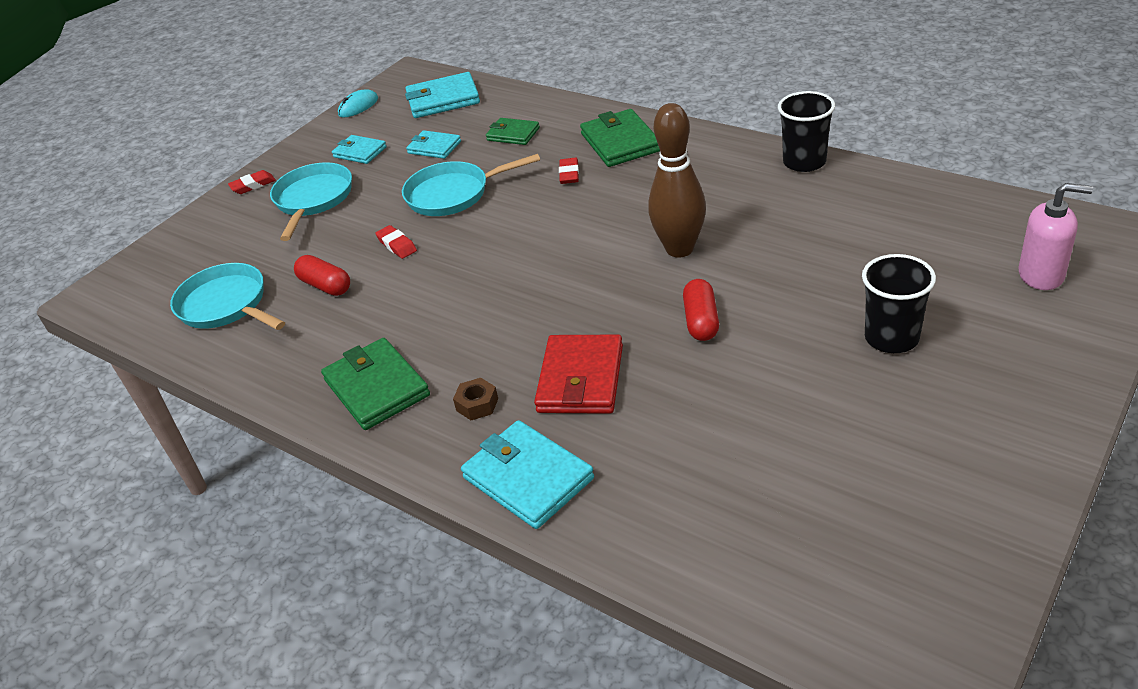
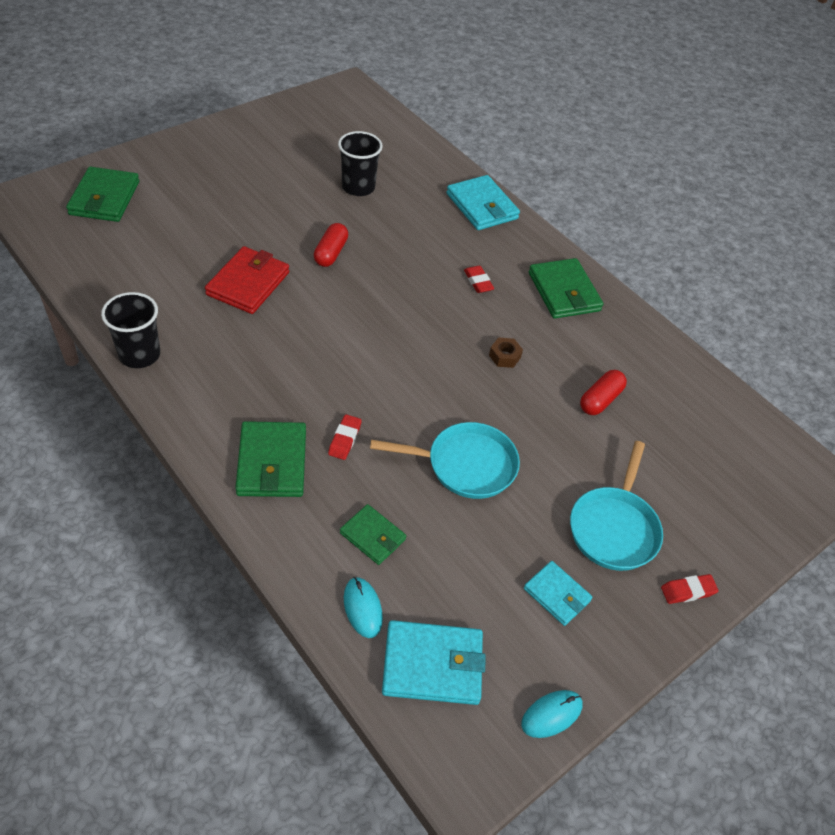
camera: 175 degrees left, 10 degrees up
turquoise pan [170,263,285,330] -> none
red capsule [294,255,350,296] -> red capsule turned 75 degrees clockwise [580,370,627,415]
red eraser [375,225,417,259] -> red eraser moved to [464,266,494,293]
turquoise wallet [406,130,461,159] -> none
brown nut [453,378,498,420] -> brown nut moved to [489,337,523,368]
red wallet [534,335,623,414] -> red wallet moved to [205,246,289,314]
brown bowling pin [648,103,706,257] -> none
black cup [862,254,936,353] -> black cup moved to [338,131,383,196]
pink soap dispenser [1019,183,1093,290] -> green wallet [66,167,139,222]
none -> turquoise mouse [344,577,383,638]

